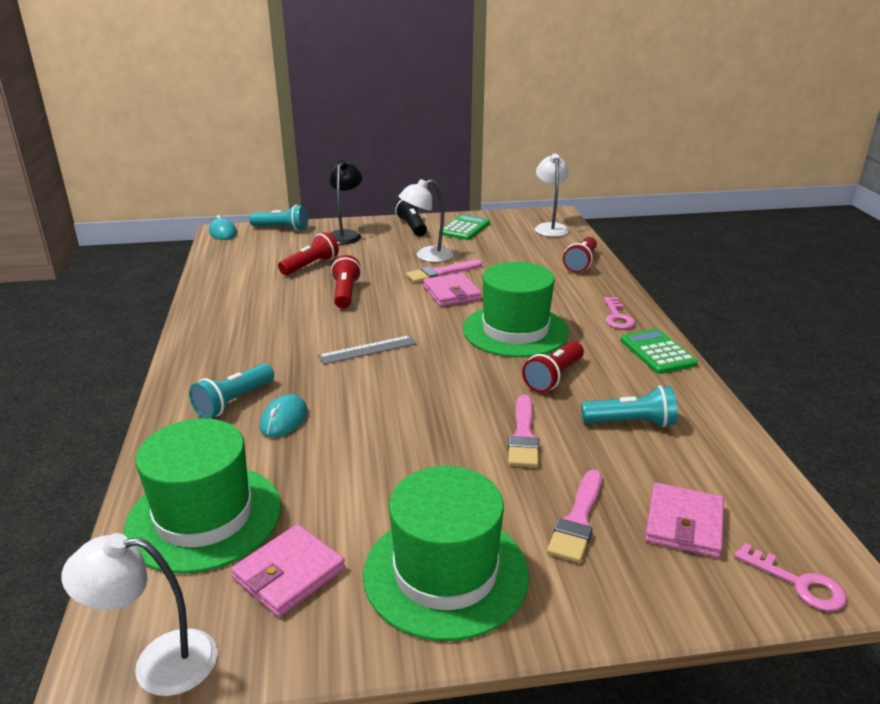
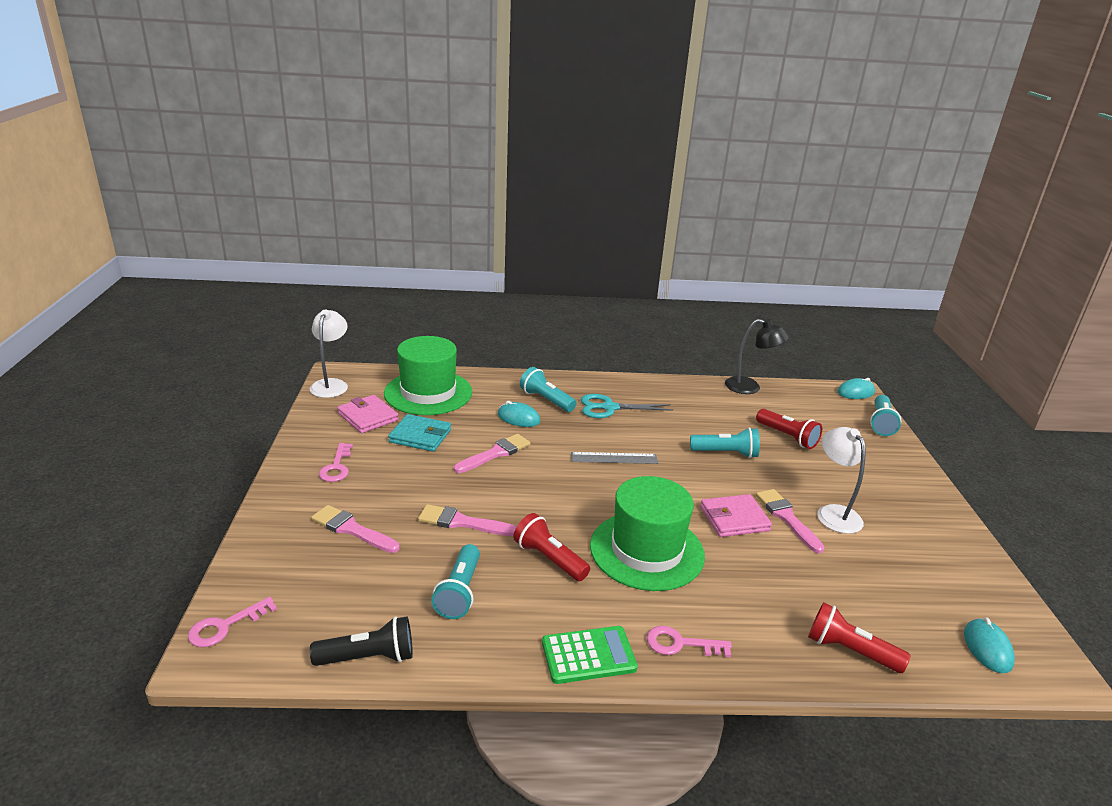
camera: 95 degrees right, 0 degrees up
grey ruler [318,335,416,365] -> grey ruler turned 75 degrees counterclockwise [571,452,658,464]
black lamp [330,160,362,244] -> black lamp moved to [725,319,789,394]
red flashlight [331,255,361,308] -> turquoise flashlight [690,427,760,458]
green hat [363,466,529,641] -> pink key [319,443,353,482]
black flashlight [395,198,427,236] -> black flashlight moved to [310,616,413,666]
green calculator [439,214,490,240] -> none
white lamp [535,154,569,237] -> turquoise mouse [964,617,1015,673]
pink wallet [645,483,724,558] -> none
none -> turquoise wallet [388,414,451,452]
none -> pink brush [454,434,530,473]
none -> turquoise scissors [581,394,673,418]

